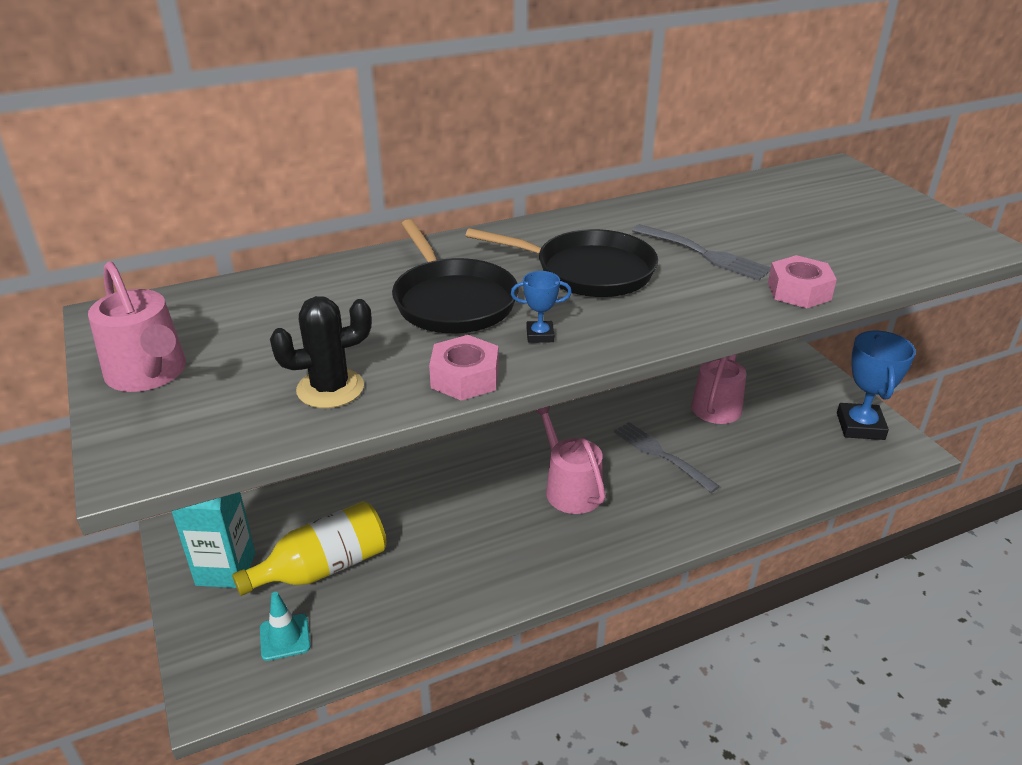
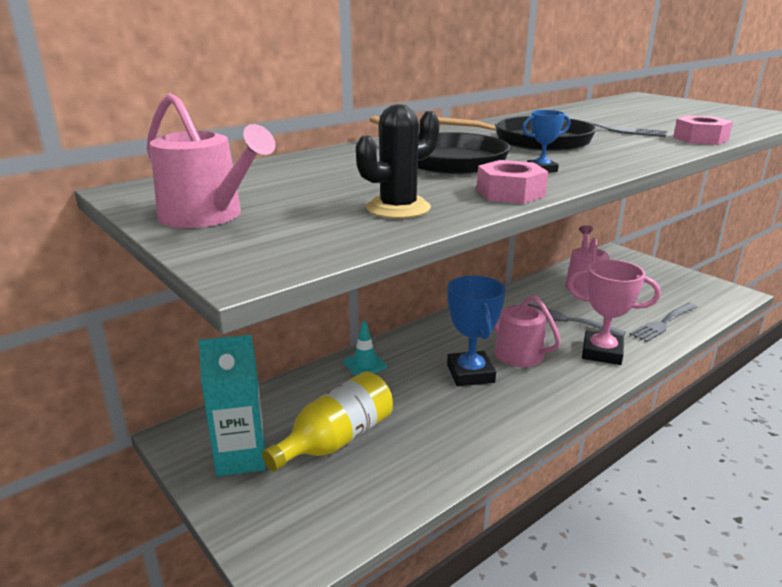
camera: 15 degrees left, 10 degrees down
turquoise traffic cone [260,592,310,661] -> turquoise traffic cone moved to [343,321,387,376]
blue trophy [837,331,916,440] -> blue trophy moved to [447,276,506,386]
none -> pink trophy [567,259,660,365]
none -> grey fork [629,303,697,342]

